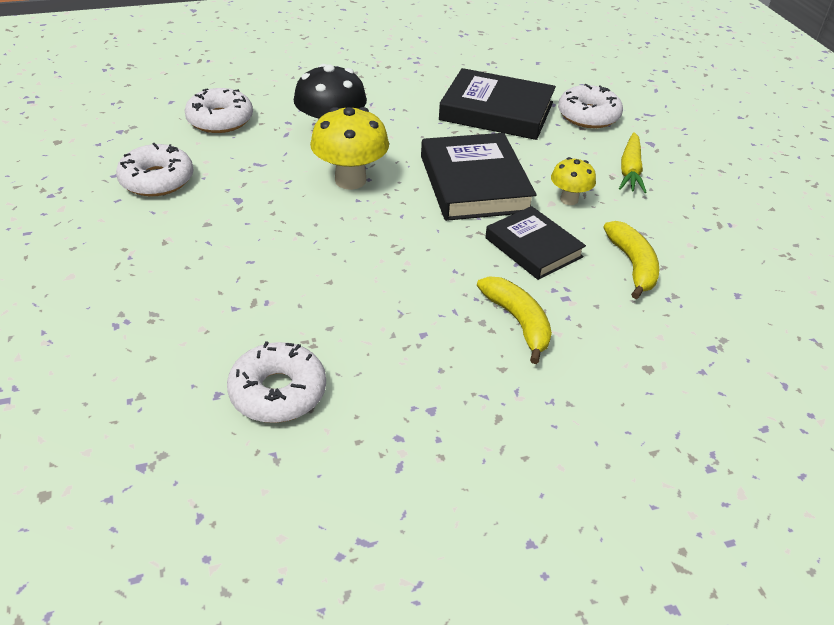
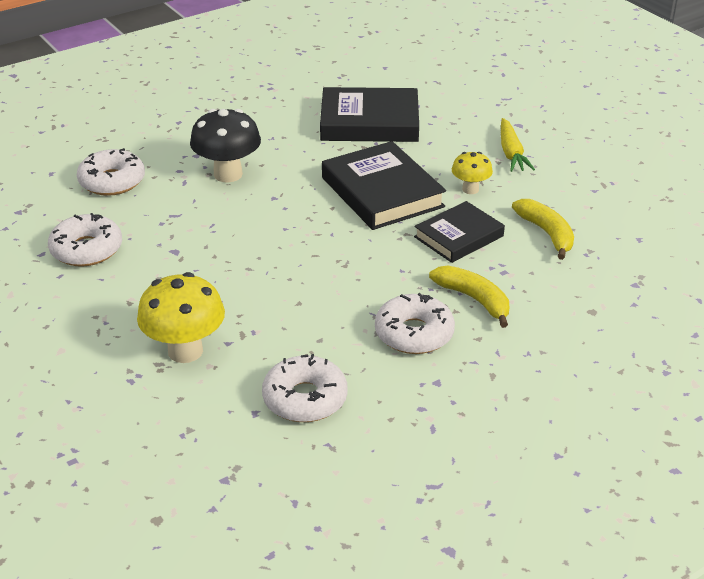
camera: 15 degrees left, 5 degrees down
yellow mushroom [310,107,389,190] -> yellow mushroom moved to [137,272,225,363]
black book [485,206,586,280] -> black book turned 75 degrees counterclockwise [414,201,505,263]
white donut [558,84,623,128] -> white donut moved to [375,293,455,354]

